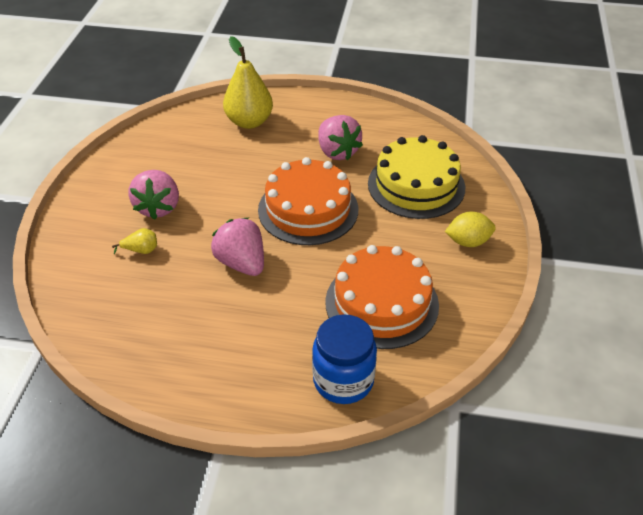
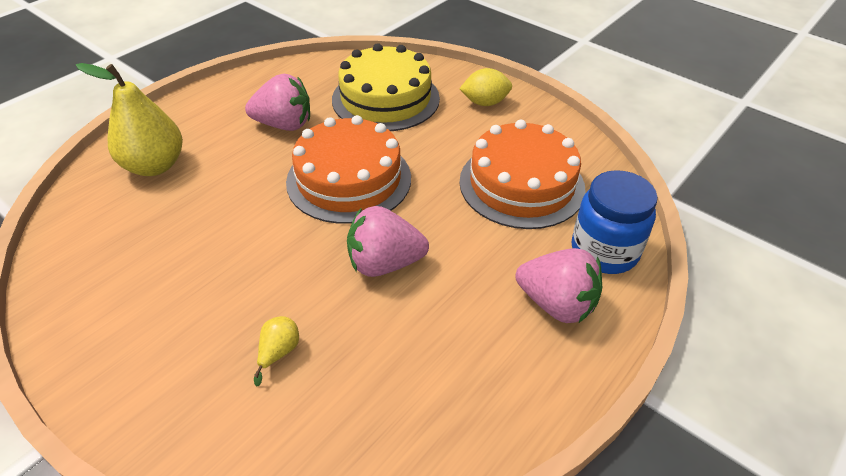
camera: 60 degrees left, 0 degrees up
pink strawberry [128,170,179,220] -> pink strawberry moved to [516,248,602,323]
yellow lemon [445,212,496,247] -> yellow lemon turned 60 degrees clockwise [459,68,512,106]

